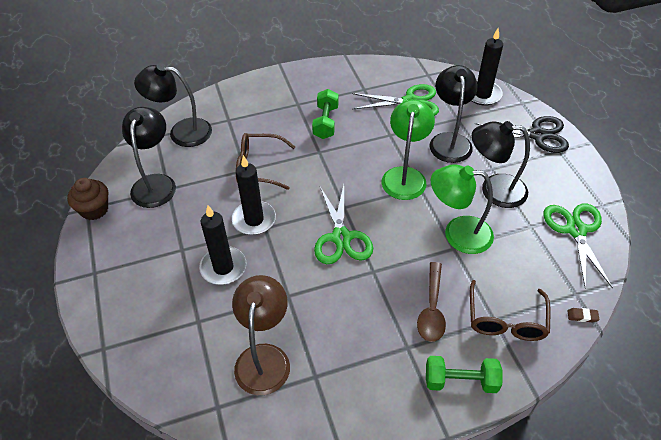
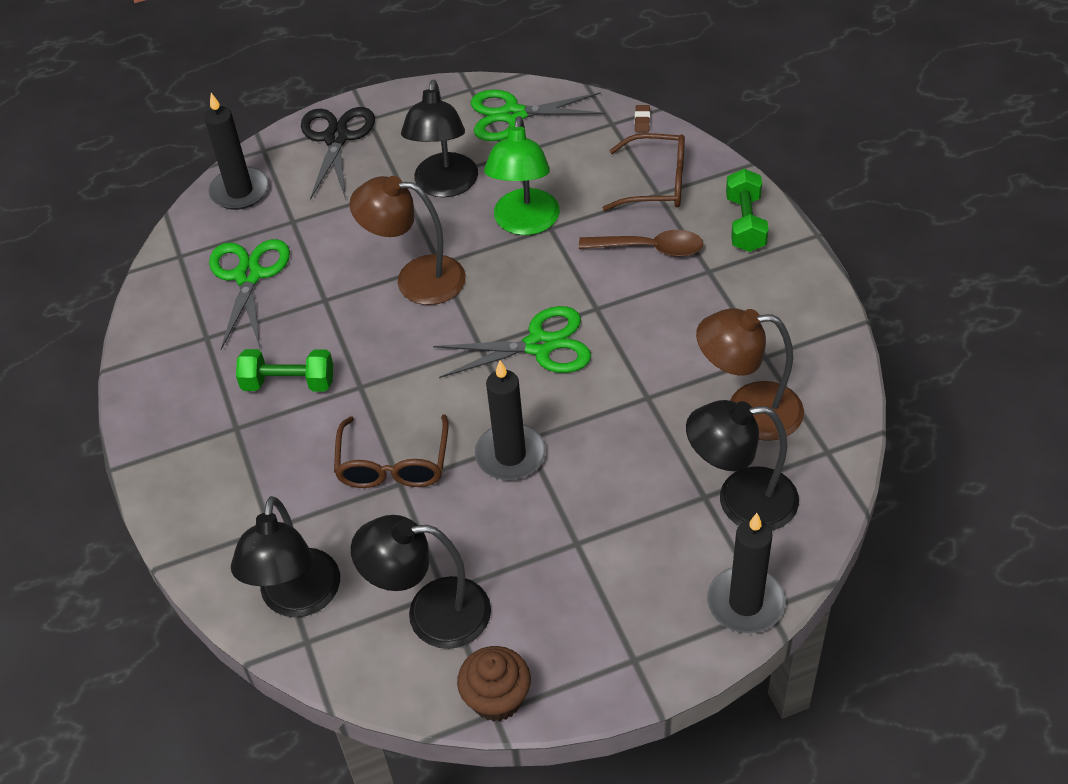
camera: 90 degrees left, 0 degrees up
black candle [199,205,246,285] -> black candle moved to [707,513,786,634]
green lamp [382,99,435,200] -> brown lamp [349,176,466,305]
black lamp [430,65,478,163] -> black lamp moved to [686,400,799,531]

